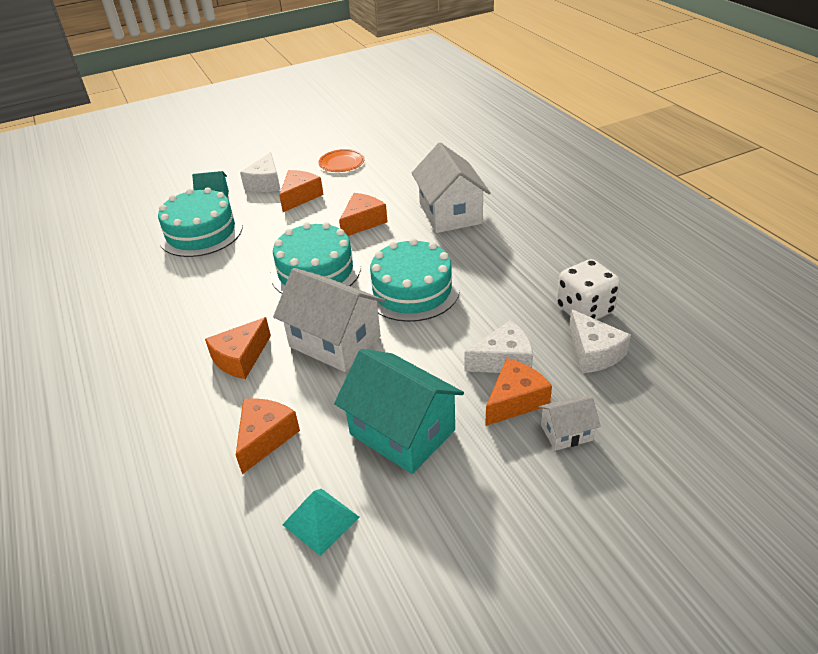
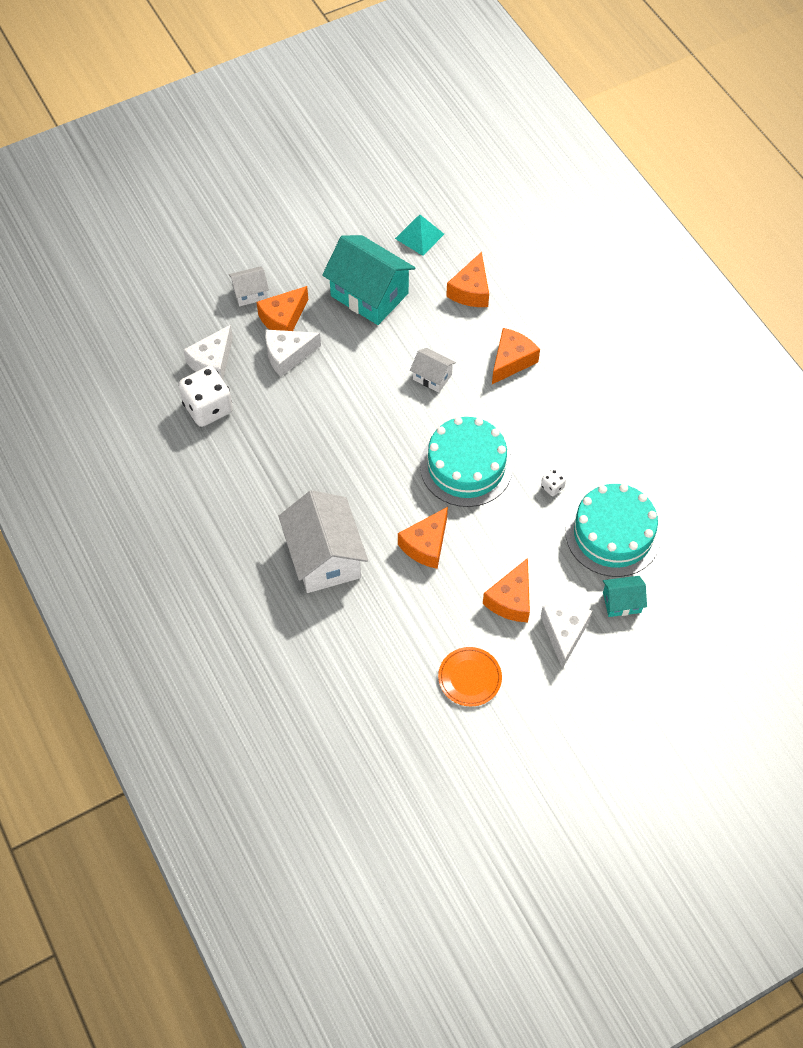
camera: 175 degrees right, 20 degrees up
white house [273,268,385,372] -> white house [410,348,456,393], size x0.49
turquoise cake [365,238,460,322] -> none
white cheese [569,309,631,373] -> white cheese turned 120 degrees counterclockwise [183,325,233,379]
none -> white dice [541,469,566,496]

